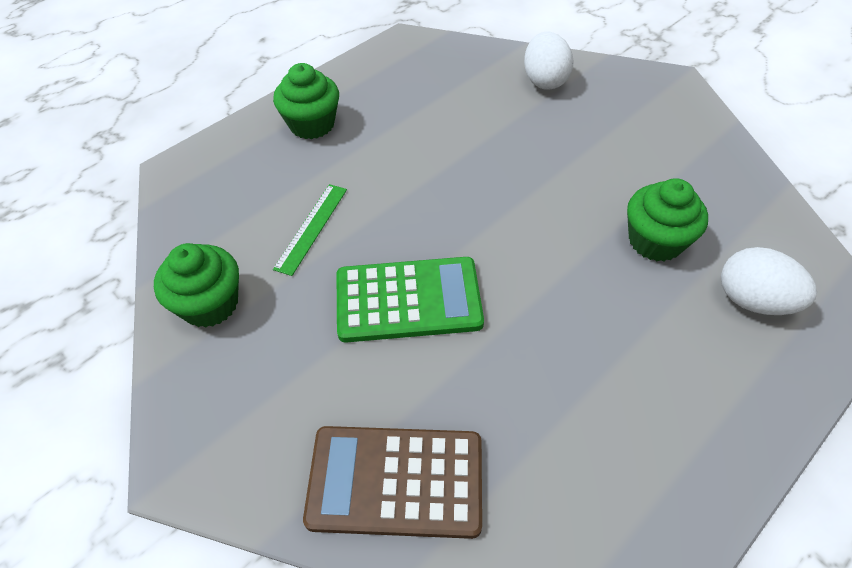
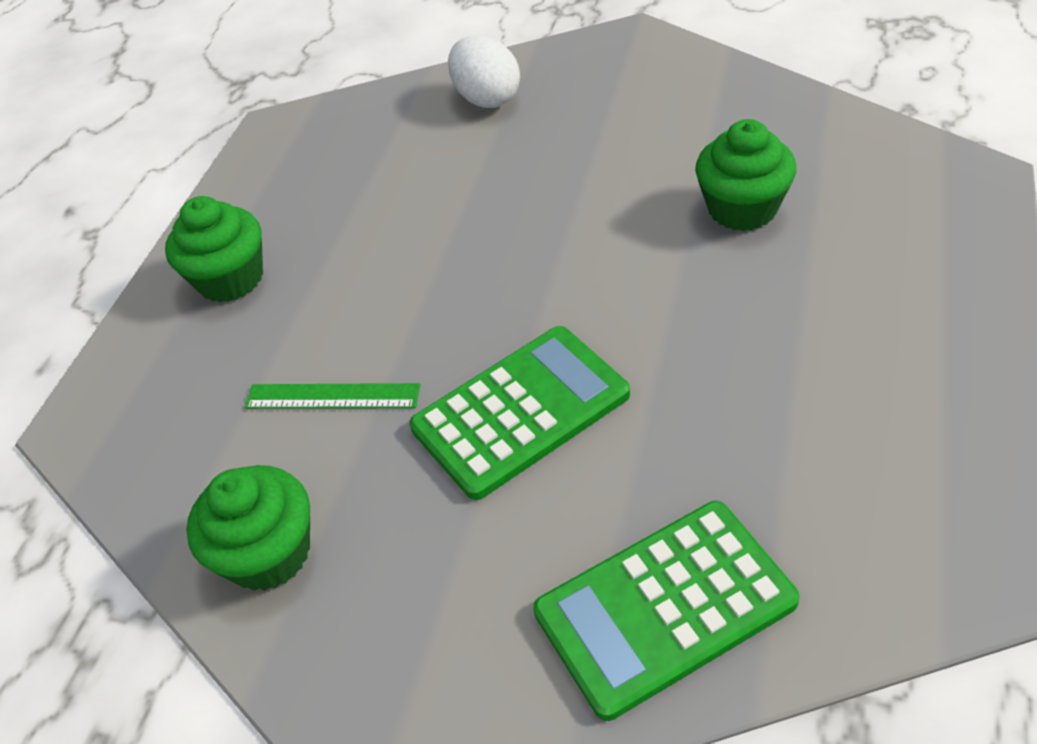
camera: 25 degrees left, 5 degrees down
green ruler [273,184,347,276] -> green ruler turned 75 degrees counterclockwise [244,383,421,409]
brown calculator [303,426,482,539] -> green calculator [533,501,800,721]
white egg [721,247,817,315] -> none

